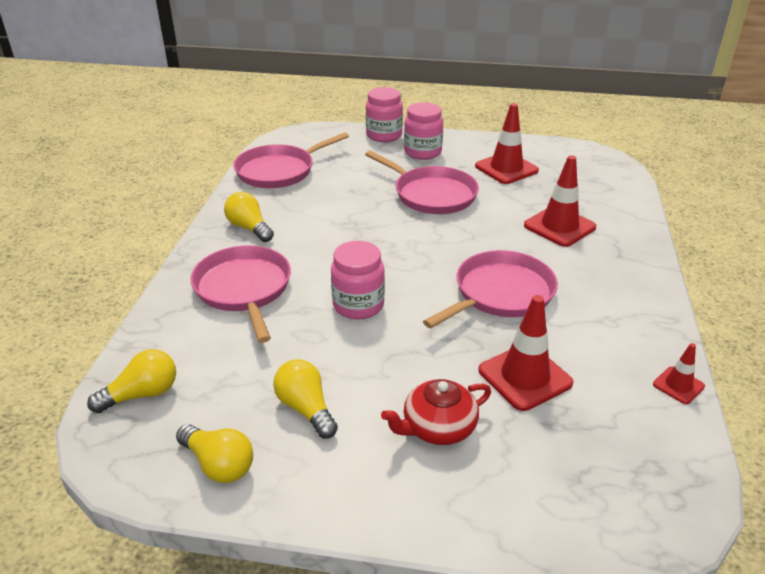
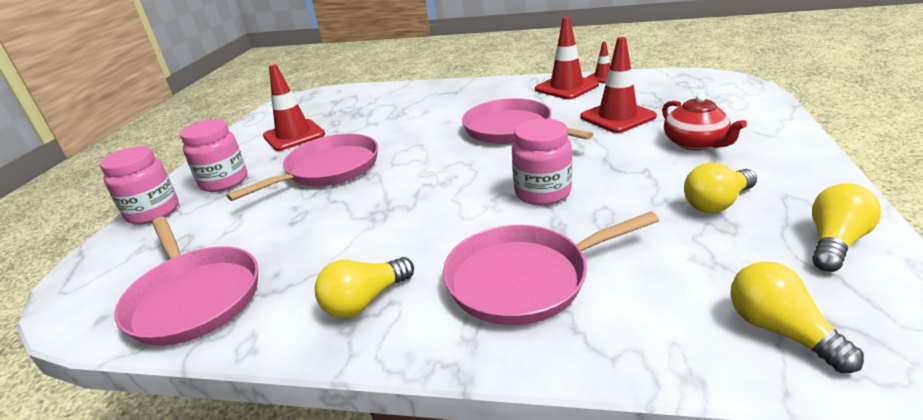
camera: 85 degrees left, 5 degrees down
red traffic cone [524,156,596,247] -> red traffic cone moved to [535,17,599,99]

